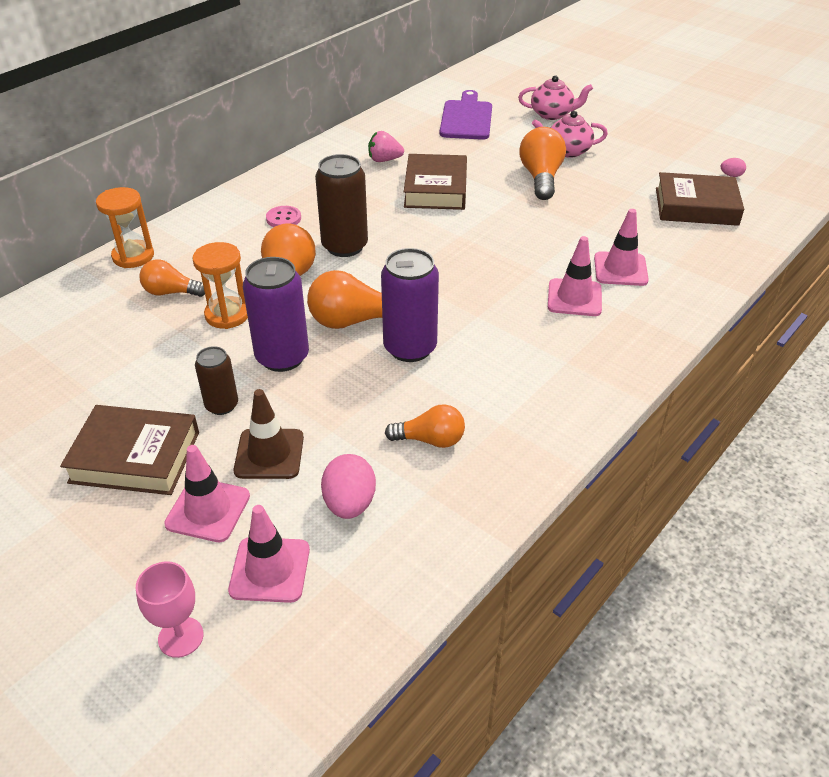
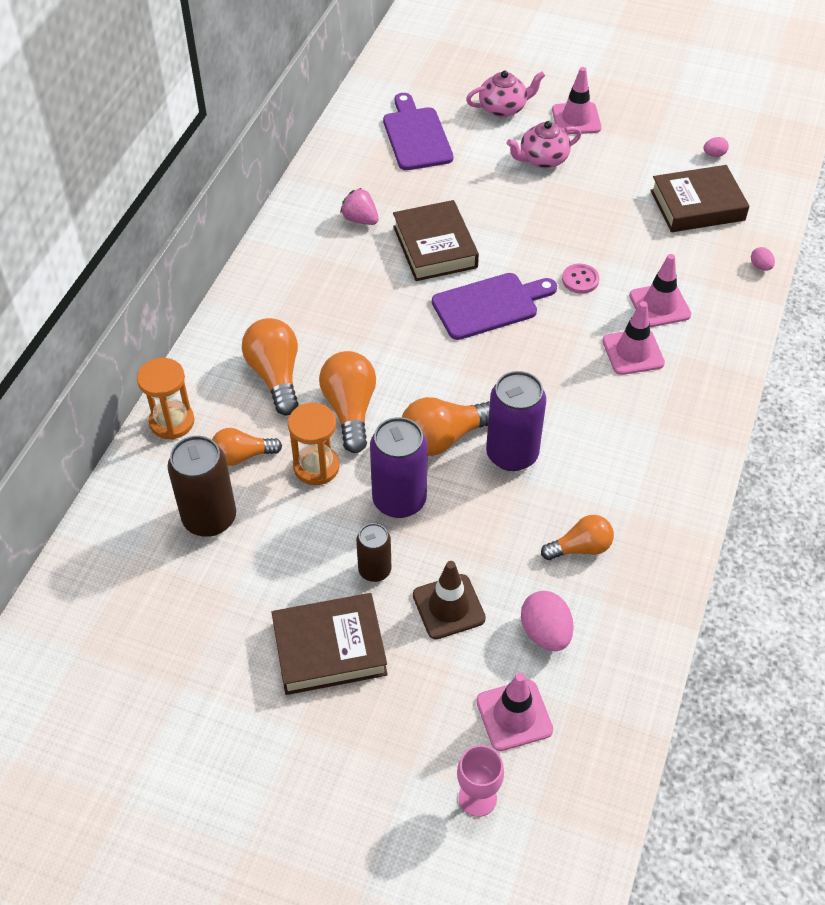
camera: 20 degrees left, 10 degrees up
pink traffic cone [164,445,250,542] -> pink traffic cone moved to [552,67,602,135]
pink button [266,206,301,227] -> pink button moved to [562,264,600,294]
brown can [315,154,368,257] -> brown can moved to [168,436,236,537]
pink strawberry [368,131,404,162] -> pink strawberry turned 60 degrees clockwise [340,188,379,225]
orange light bulb [520,127,566,200] -> orange light bulb moved to [242,318,299,416]
none -> purple cutting board [432,273,557,340]
none -> pink egg [751,247,775,271]

